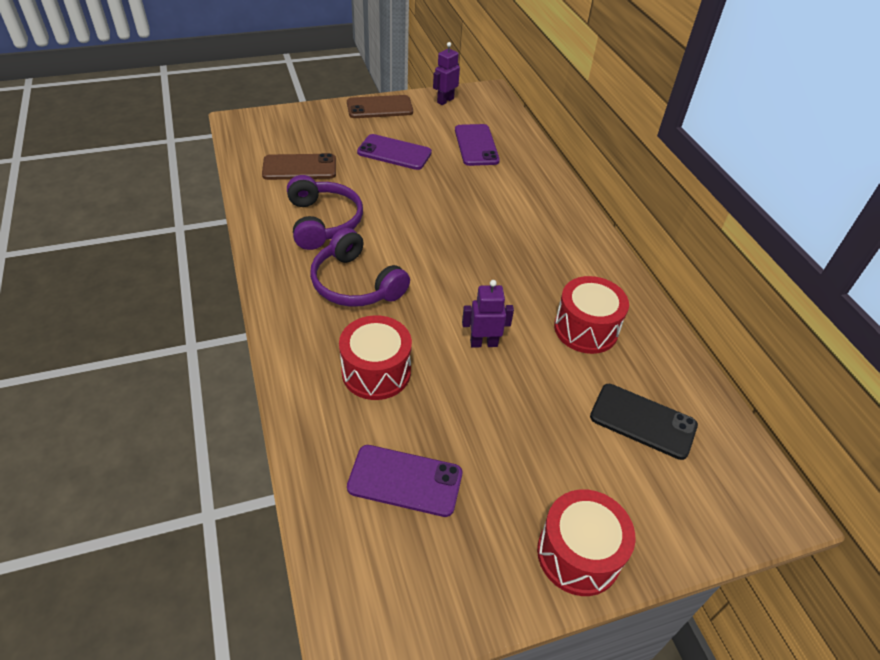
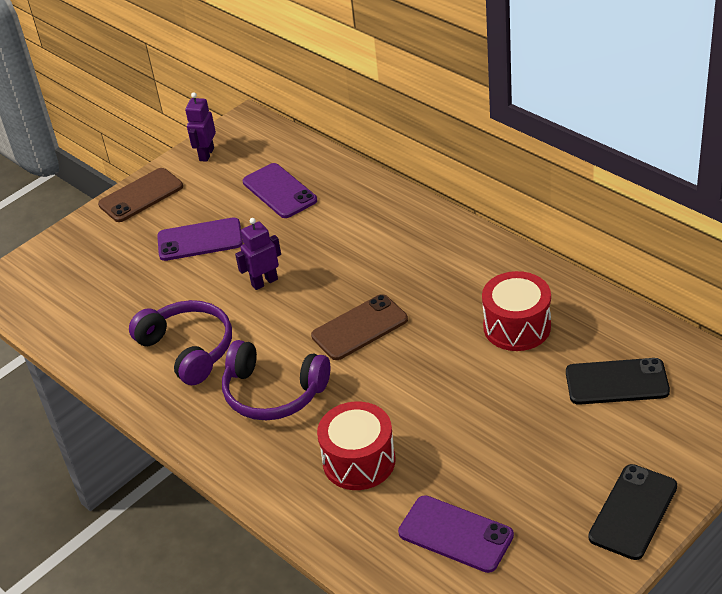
camera: 20 degrees left, 5 degrees down
brown phone [262,153,336,180] -> brown phone moved to [311,294,408,360]
purple phone [347,445,462,517] -> purple phone turned 45 degrees clockwise [398,495,514,573]
purple robot [462,280,514,348] -> purple robot moved to [235,218,281,290]
red drum [537,489,635,596] -> black phone [588,464,677,560]

